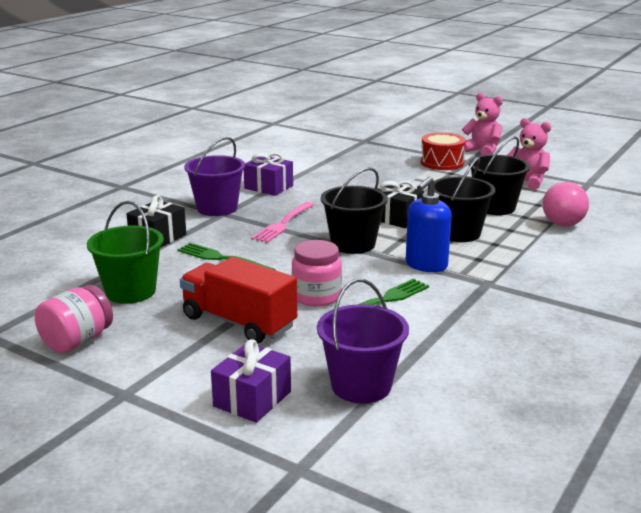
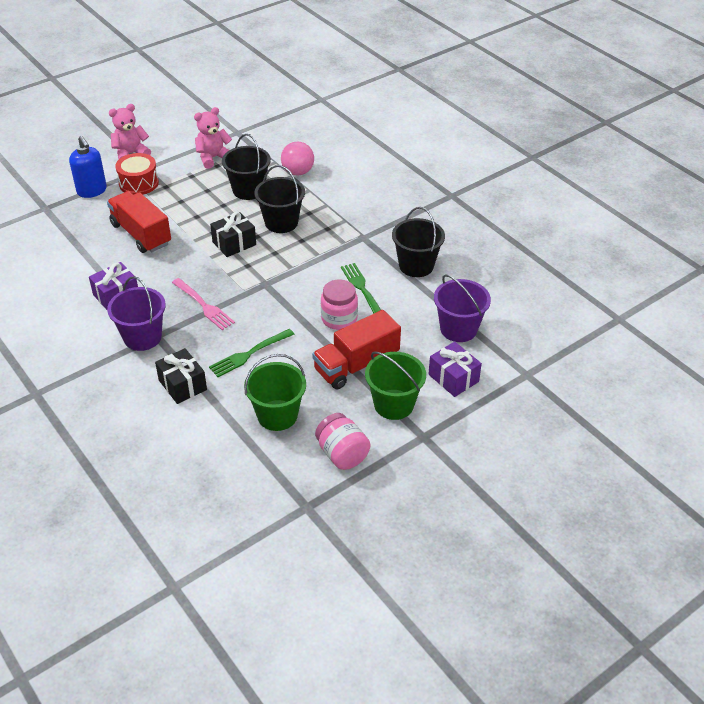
camera: 70 degrees left, 20 degrees up
black bucket [321,167,388,254] -> black bucket moved to [392,207,445,277]
blue soap dispenser [406,176,452,272] -> blue soap dispenser moved to [69,136,107,198]
none -> red truck [107,191,171,253]
none -> green bucket [365,351,426,420]

